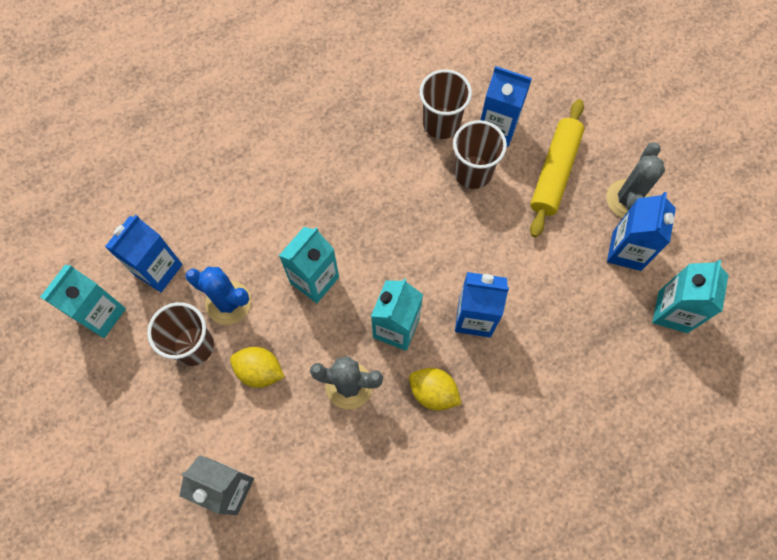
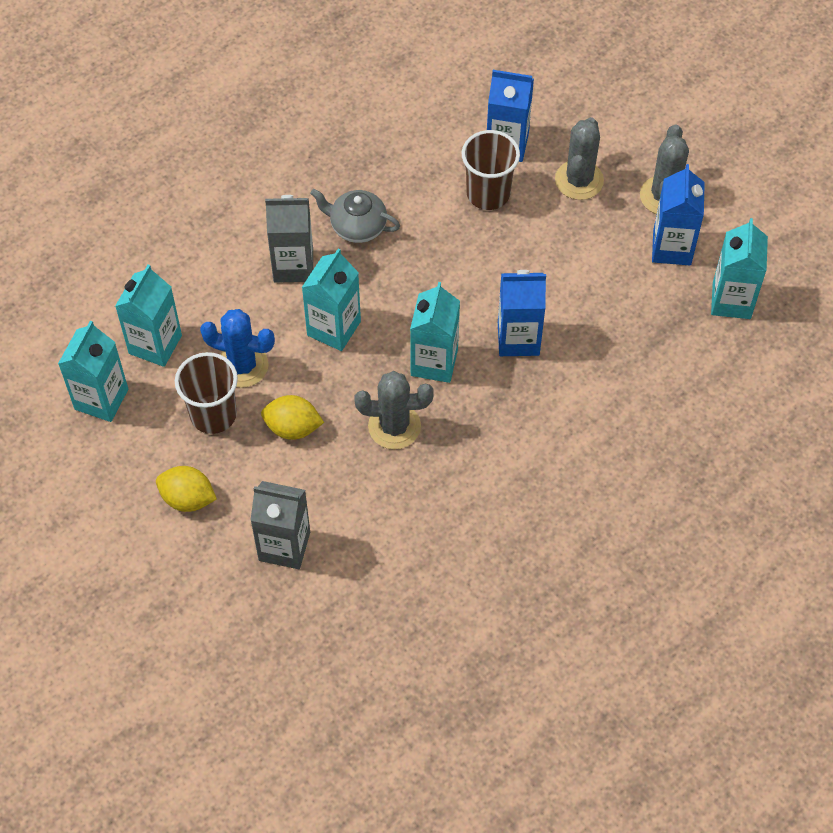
camera: 10 degrees left, 10 degrees down
blue carton [105,215,183,292] -> turquoise carton [115,264,182,367]
yellow lemon [409,368,461,411] -> yellow lemon moved to [156,466,217,512]
brown cup [420,69,472,139] -> none
yellow rolling pin [530,99,584,238] -> grey cactus [555,117,604,200]
none -> grey carton [265,195,313,283]
none -> grey teapot [310,189,400,243]

